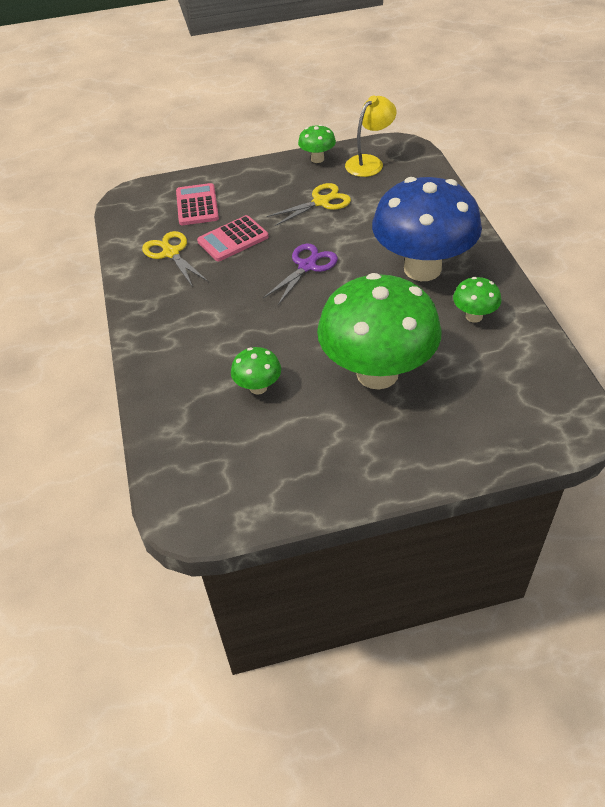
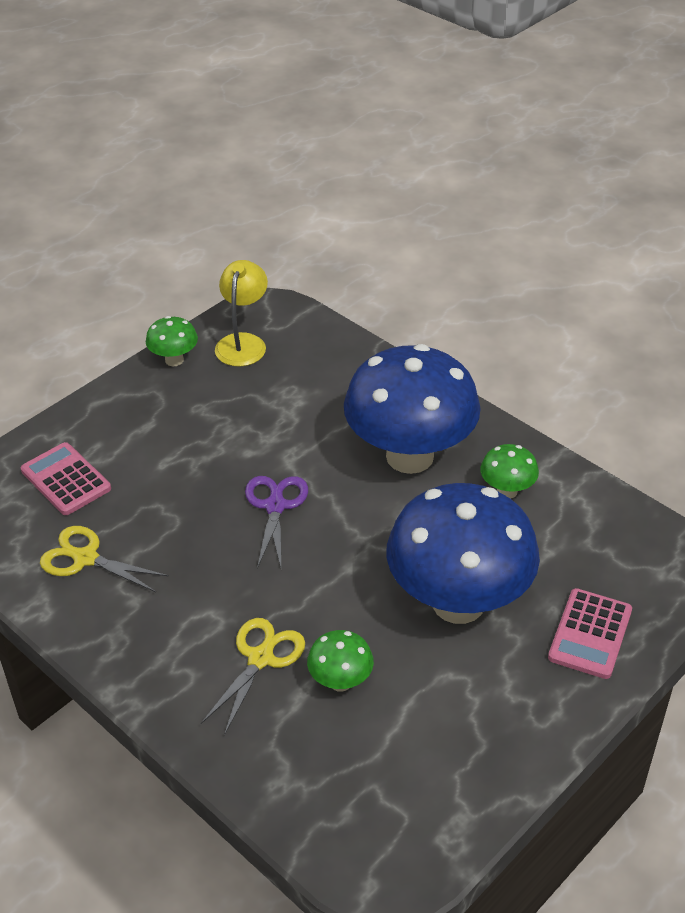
camera: 35 degrees left, 5 degrees down
pink calculator [197,215,269,261] -> pink calculator moved to [548,588,632,679]
yellow scissors [267,183,351,226] -> yellow scissors moved to [201,618,305,735]
green mushroom [317,273,442,389] -> blue mushroom [386,483,540,624]

